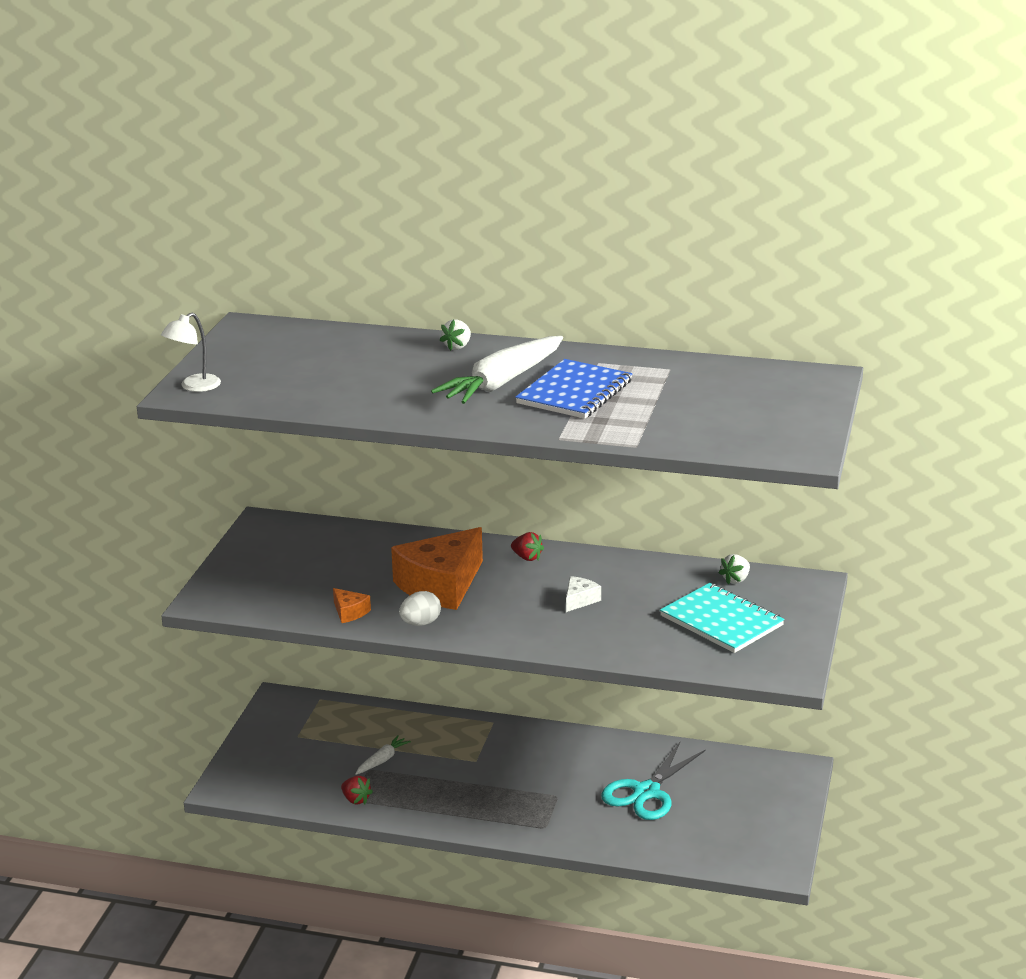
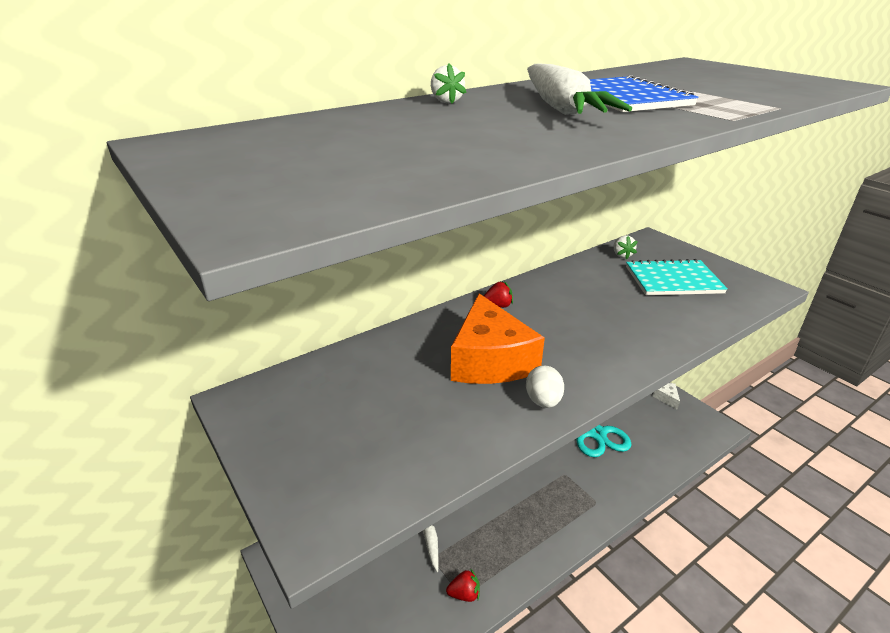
camera: 50 degrees left, 5 degrees up
white lamp [161,313,221,392] -> none
orange cheese [333,588,371,623] -> none
white cheese [566,576,601,612] -> white cheese moved to [653,383,680,410]

